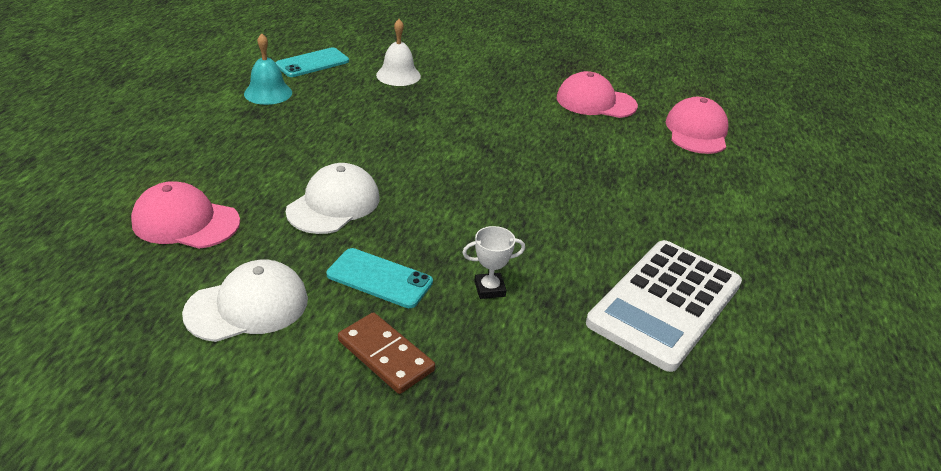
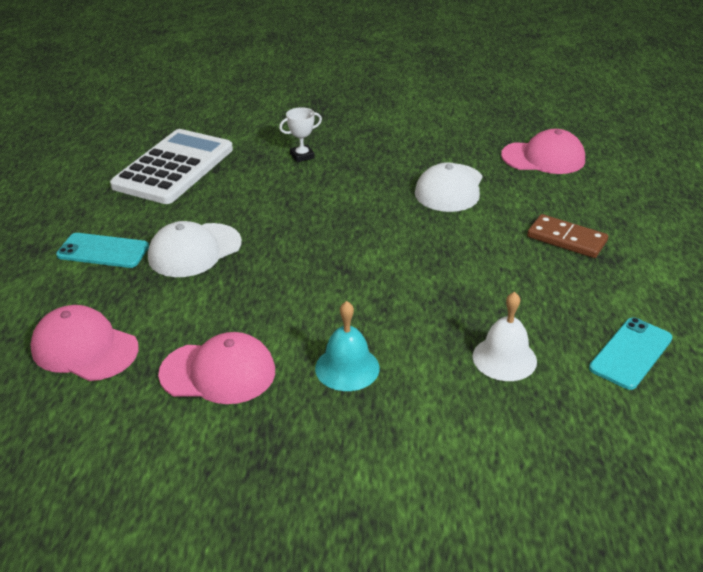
camera: 170 degrees right, 0 degrees up
white cap [182,260,308,342] -> white cap moved to [148,221,242,277]
turquoise bell [244,34,292,105] -> turquoise bell moved to [315,301,380,391]
turquoise phone [327,248,433,308] -> turquoise phone moved to [56,233,149,268]
brown domino [338,312,435,394] -> brown domino moved to [527,214,608,258]
pink cap [666,97,729,154] -> pink cap turned 120 degrees clockwise [30,305,138,381]

